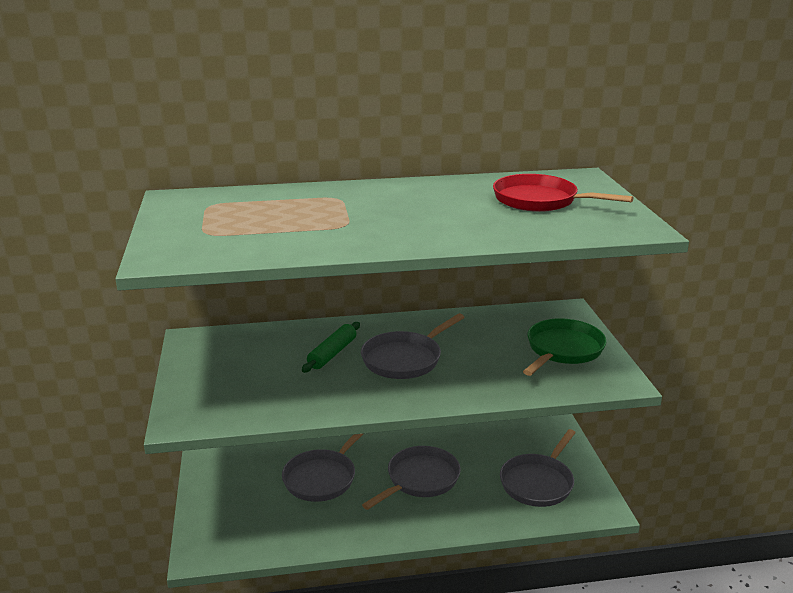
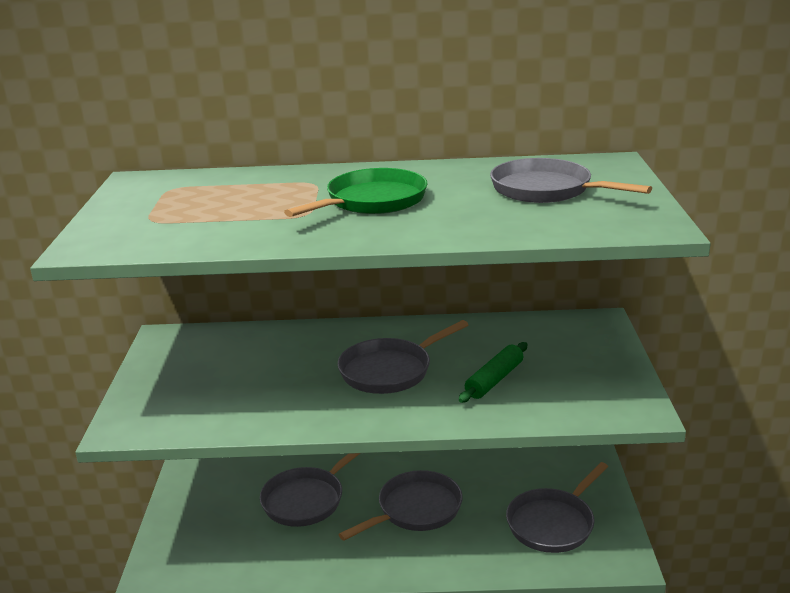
camera: 10 degrees right, 0 degrees up
green rolling pin [302,322,360,373] -> green rolling pin moved to [459,342,527,403]
red pan [493,174,634,212] -> grey pan [490,158,652,203]
green pan [523,318,606,376] -> green pan moved to [284,168,428,217]

